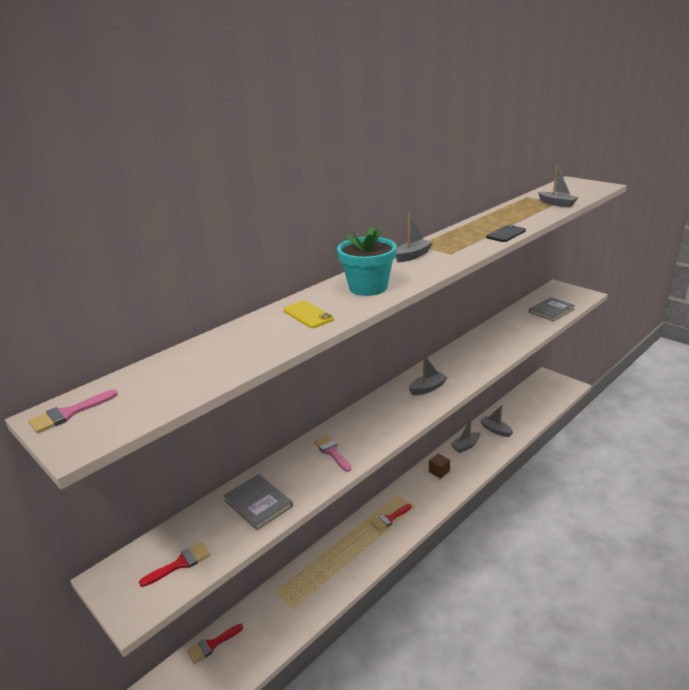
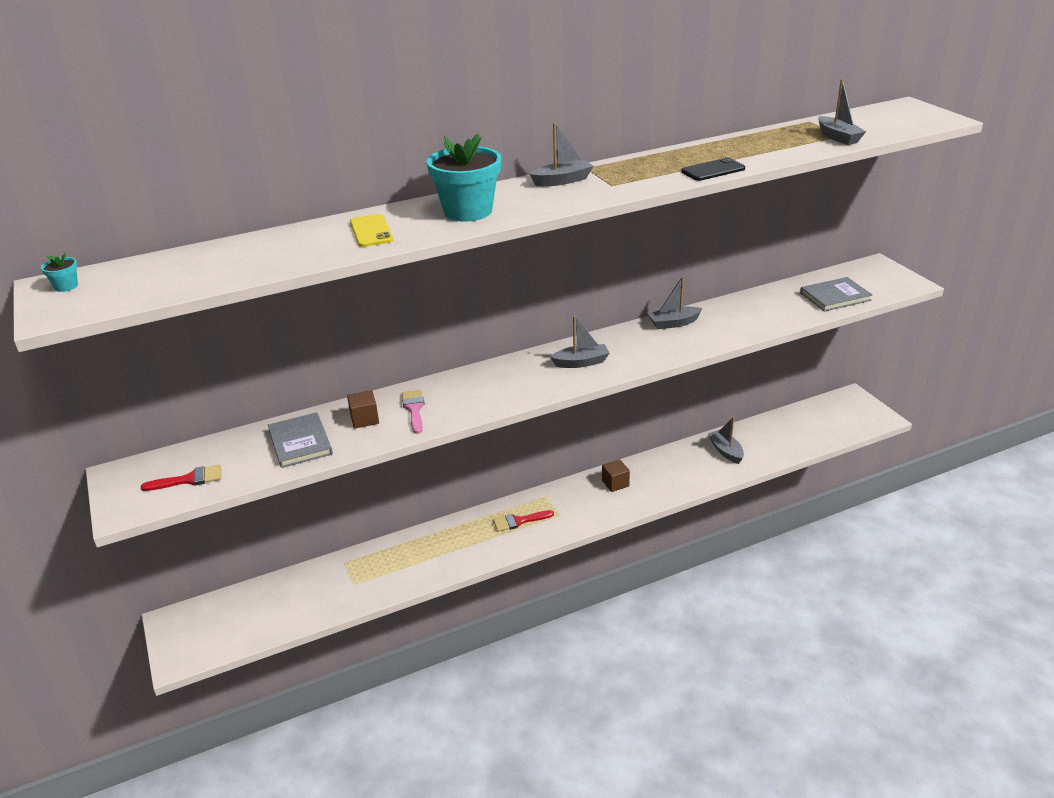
camera: 20 degrees right, 5 degrees up
pink brush [28,390,118,433] -> turquoise flower pot [41,253,78,292]
red brush [187,624,243,664] -> none
grey boat [451,417,480,453] -> grey boat moved to [648,276,702,329]
none -> brown cube [347,390,379,428]

